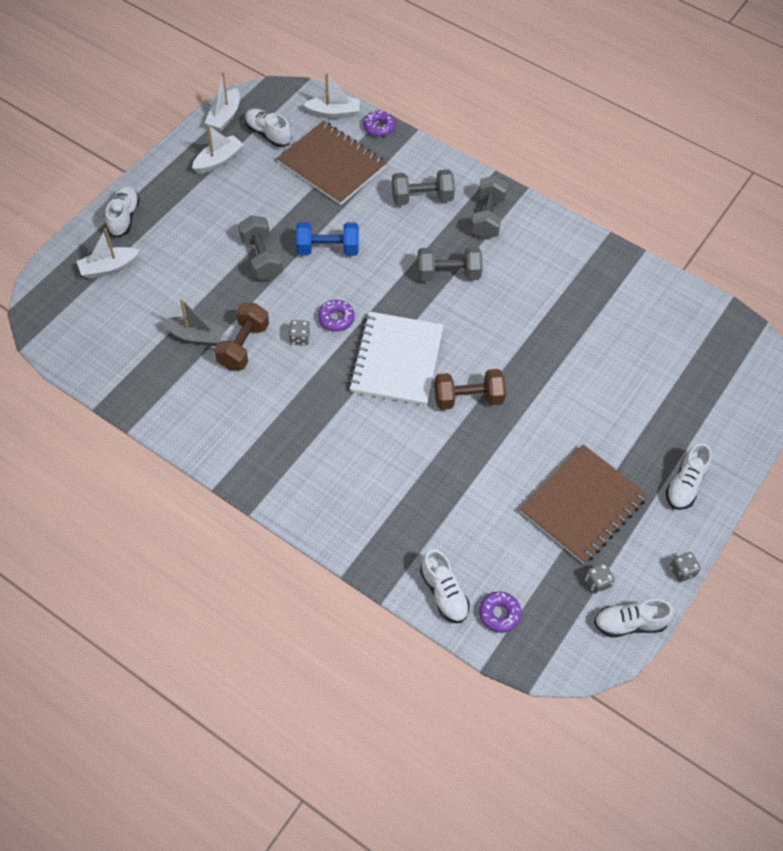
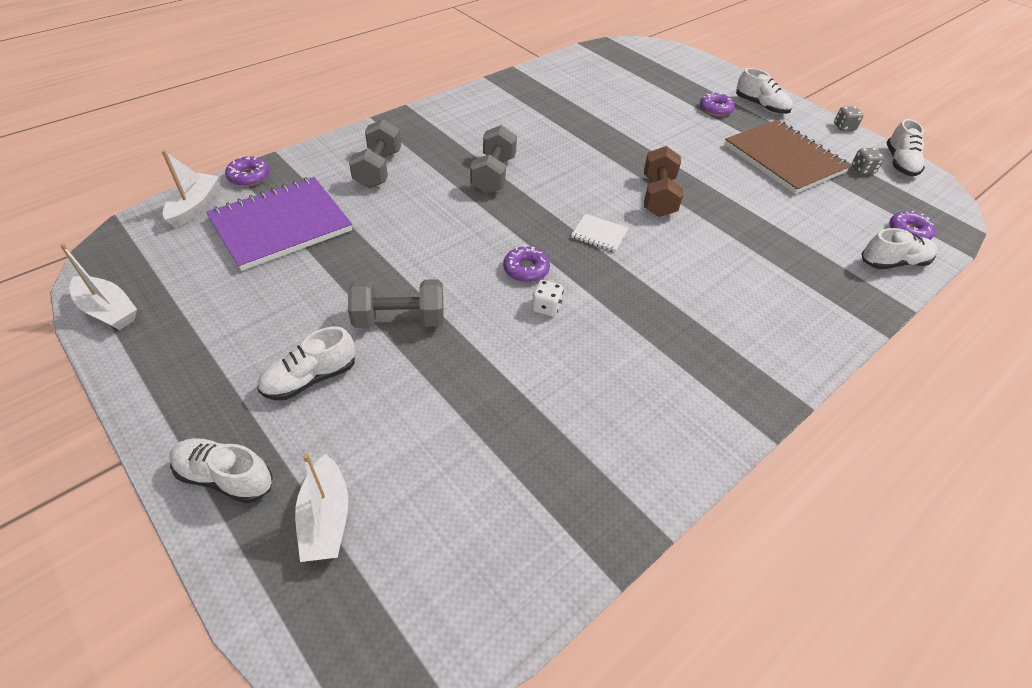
camera: 75 degrees left, 10 degrees down
grey boat [161,299,225,346] -> none
white boat [192,124,244,174] -> none
brown dumbbell [214,303,269,370] -> none
white shoe [245,108,292,147] -> white shoe moved to [257,327,355,400]
brown notebook [277,121,387,205] -> purple notebook [206,177,352,271]
grey dice [289,320,311,346] -> white dice [532,280,564,317]
blue dumbbell [296,222,359,256] -> none
white notebook [349,311,444,406] -> white notebook [571,214,628,252], size x0.42
grey dumbbell [471,176,508,239] -> none
none -> purple donut [700,92,735,116]

